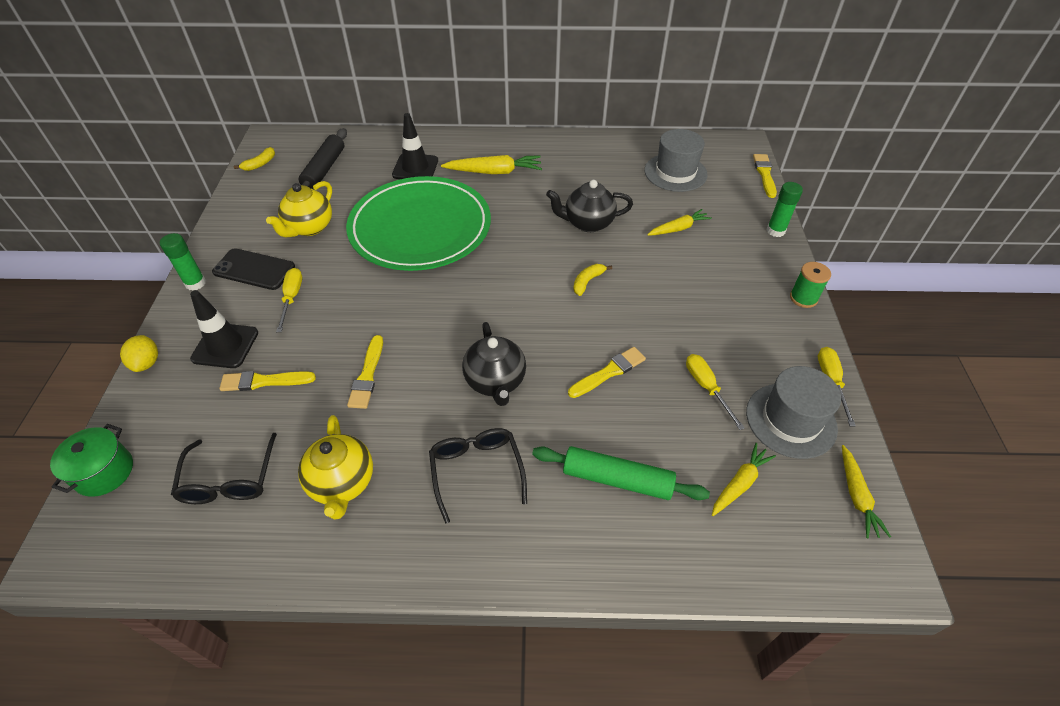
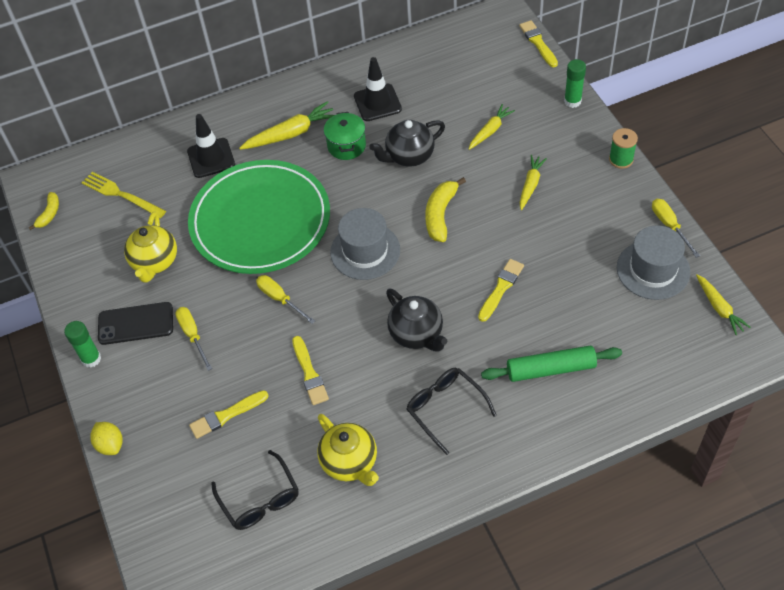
camera: 20 degrees left, 5 degrees up
green pot [50,424,133,497] -> green pot moved to [324,112,366,160]
black traffic cone [190,290,258,368] -> black traffic cone moved to [354,57,402,121]
black rolling pin [299,128,347,190] -> yellow fork [82,172,166,218]
yellow banana [573,264,612,296] -> yellow banana [425,177,466,242], size x1.65
grey hat [644,129,708,192] -> grey hat moved to [330,208,400,280]
yellow screwdriver [686,354,745,430] -> yellow screwdriver moved to [256,275,315,324]
yellow carrot [712,443,776,516] -> yellow carrot moved to [520,155,547,210]

